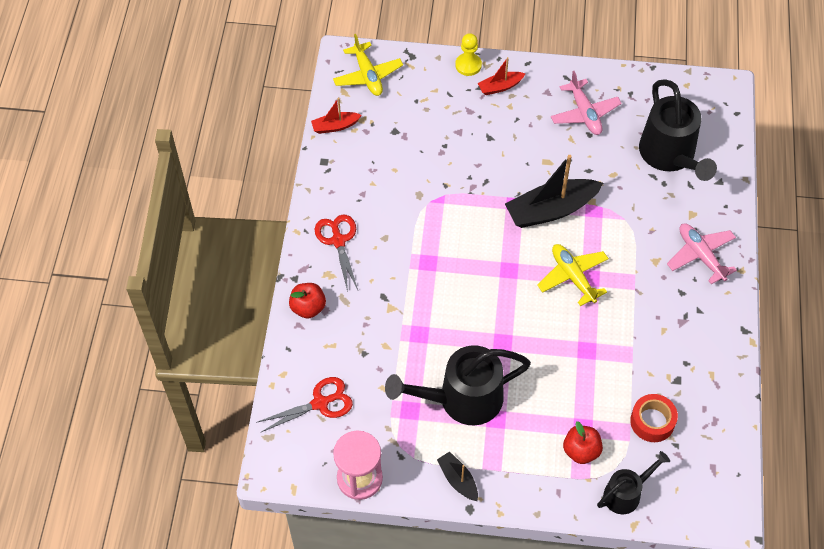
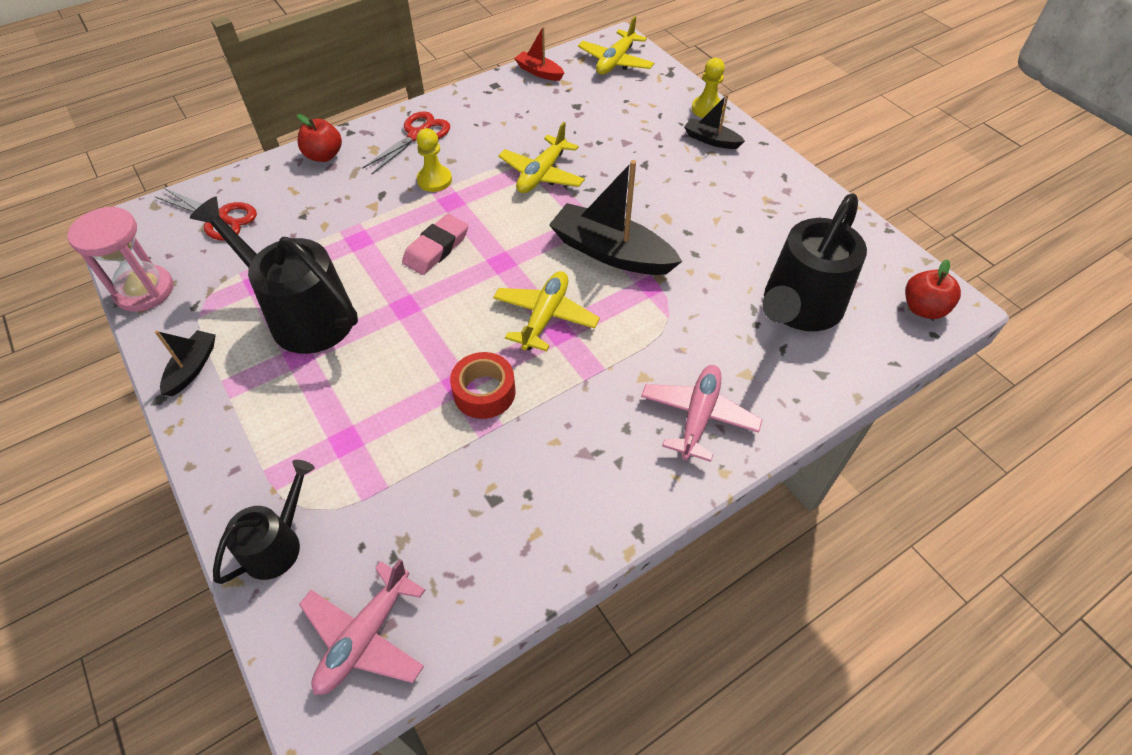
camera: 50 degrees right, 5 degrees down
red boat [478,57,526,95] -> black boat [684,94,745,149]
pink plane [551,71,622,135] -> pink plane moved to [299,559,425,695]
red apple [563,421,603,464] -> red apple moved to [905,259,961,319]
black watering can [597,451,670,514] -> black watering can turned 75 degrees counterclockwise [213,460,315,584]
red tape [630,394,678,442] -> red tape moved to [450,352,515,419]
none -> pink eraser [402,214,468,275]
none -> yellow pawn [416,128,452,192]
none -> yellow plane [498,122,585,193]

